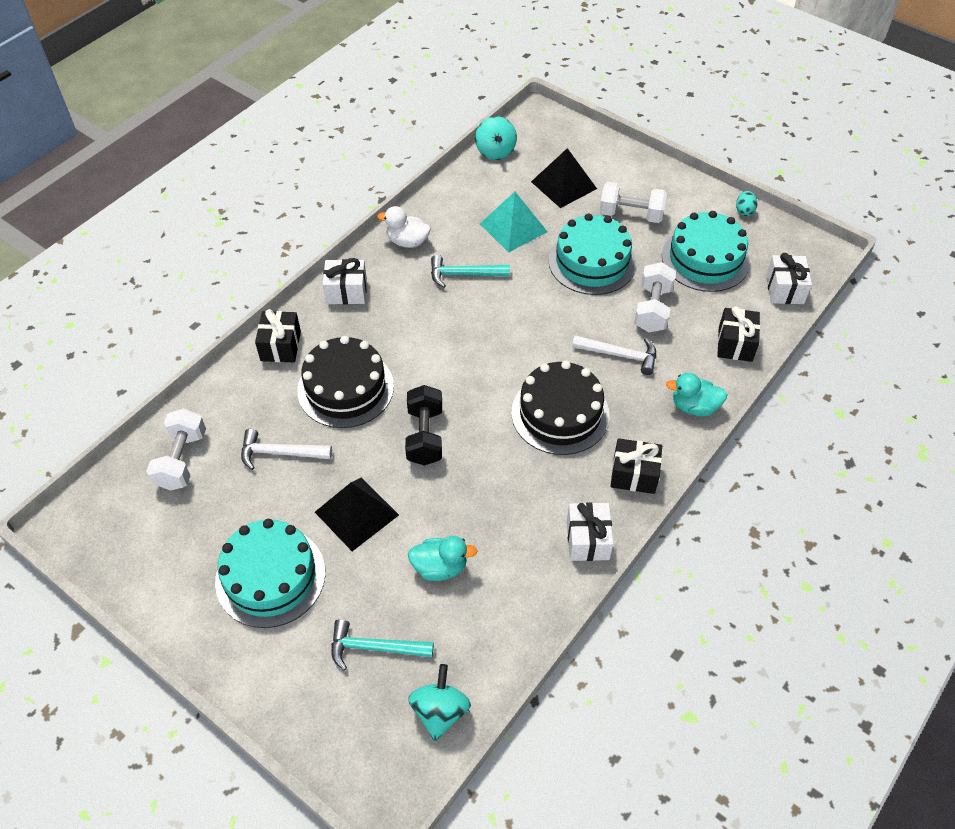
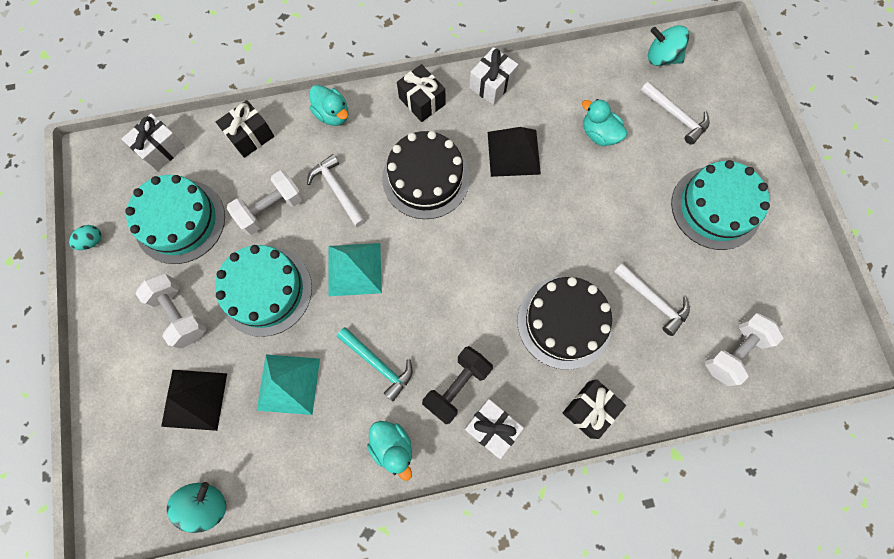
camera: 140 degrees left, 20 degrees up
black pyramid [315,477,399,551] -> black pyramid moved to [488,127,541,177]
turquoise hammer [331,619,434,670] -> white hammer [640,82,710,145]
white duck [377,206,431,248] -> turquoise duck [367,421,412,481]
black dumbbell [405,385,442,466] -> black dumbbell moved to [422,346,493,424]
turquoise spinning top [408,664,471,741] -> turquoise spinning top turned 60 degrees clockwise [648,25,689,66]
none -> turquoise pyramid [328,243,382,296]

